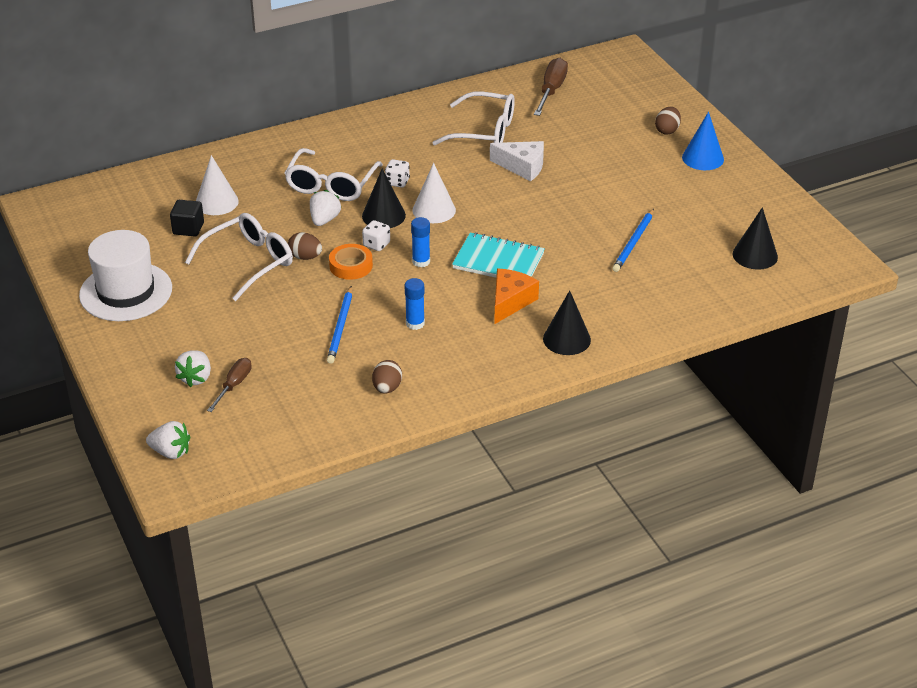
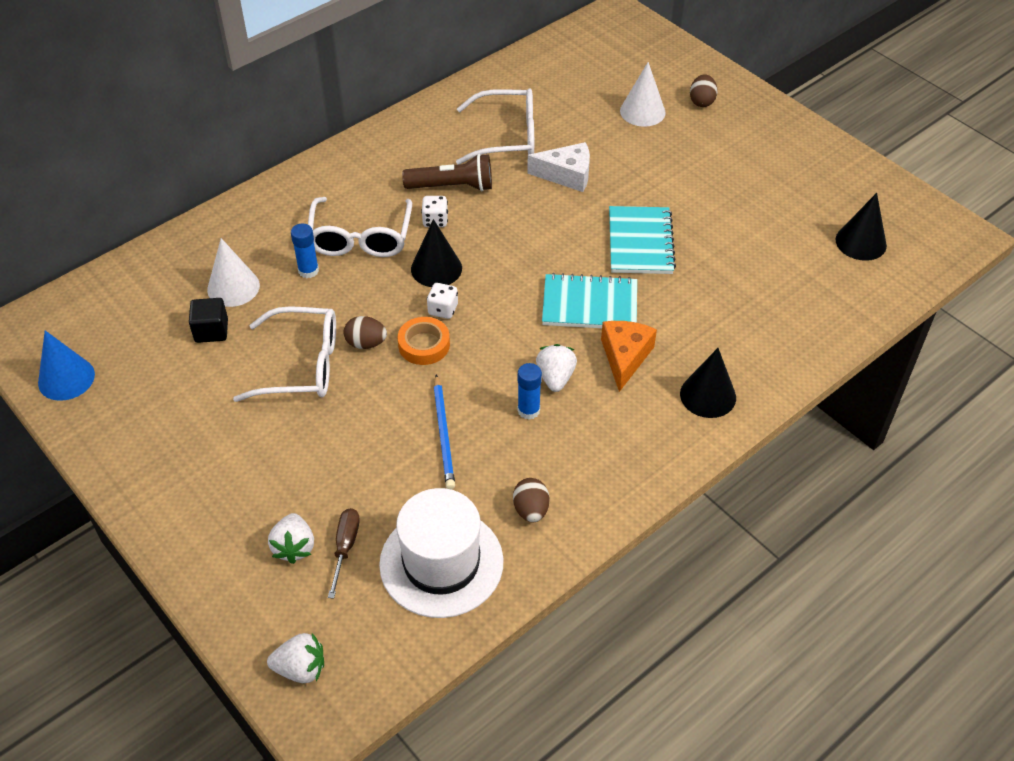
camera: 15 degrees left, 10 degrees up
white hat [79,230,172,321] -> white hat moved to [379,488,504,618]
white glasses [185,213,293,301] -> white glasses turned 60 degrees clockwise [233,306,336,402]
white strawberry [310,190,341,226] -> white strawberry moved to [536,344,577,392]
blue glue stick [411,217,430,268] -> blue glue stick moved to [291,224,319,278]
white cone [412,163,456,223] -> white cone moved to [620,62,666,127]
brown screwdriver [534,58,568,116] -> none
blue pencil [612,209,654,272] -> none
blue cone [682,112,724,170] -> blue cone moved to [38,330,95,401]
none -> brown flashlight [402,154,492,191]
none -> turquoise notebook [609,206,676,274]

